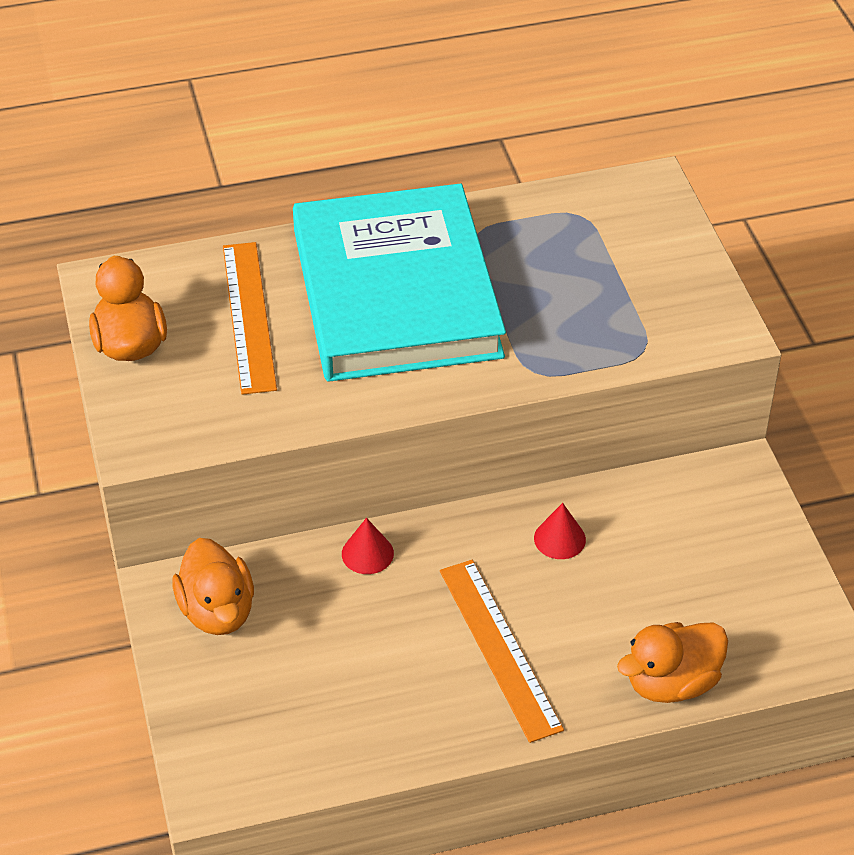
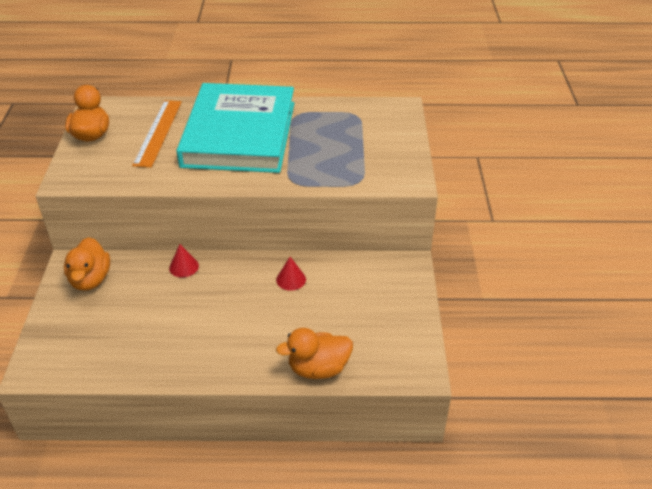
camera: 15 degrees right, 5 degrees down
orange ruler [440,560,564,743] -> none

